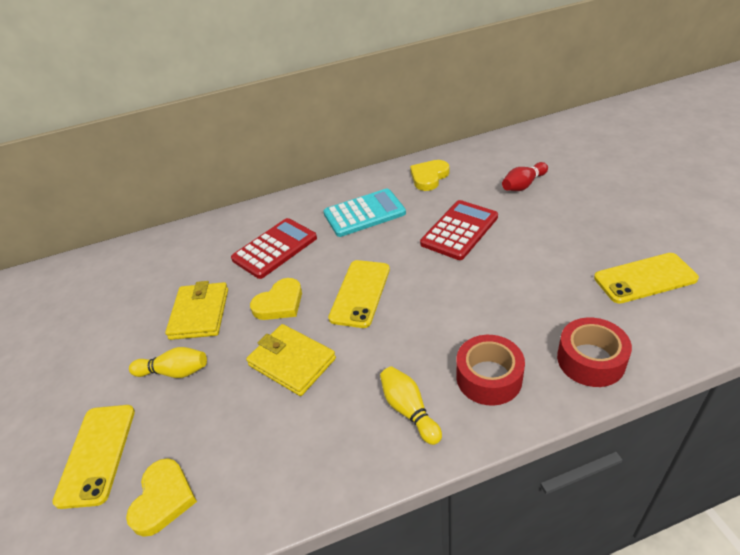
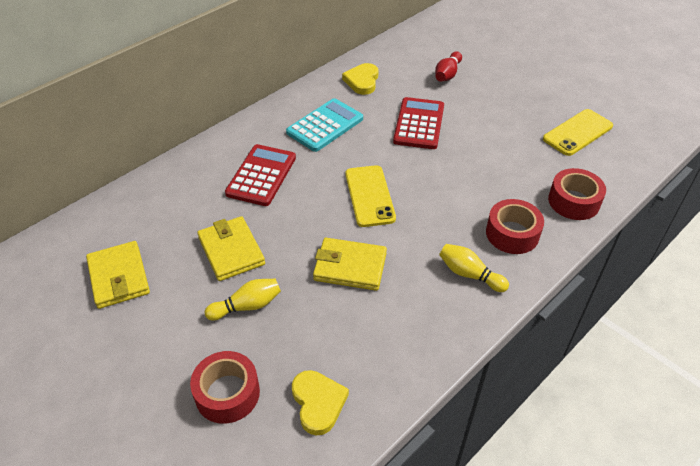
camera: 30 degrees left, 5 degrees up
yellow phone [52,405,135,509] -> red tape [190,351,260,424]
yellow heart [250,278,302,320] -> none
none -> yellow wallet [86,241,150,309]

